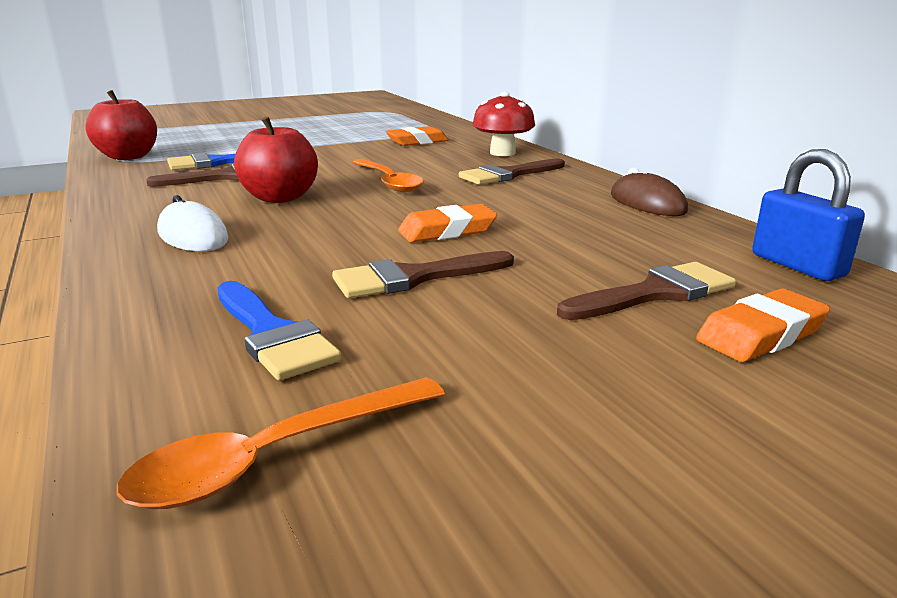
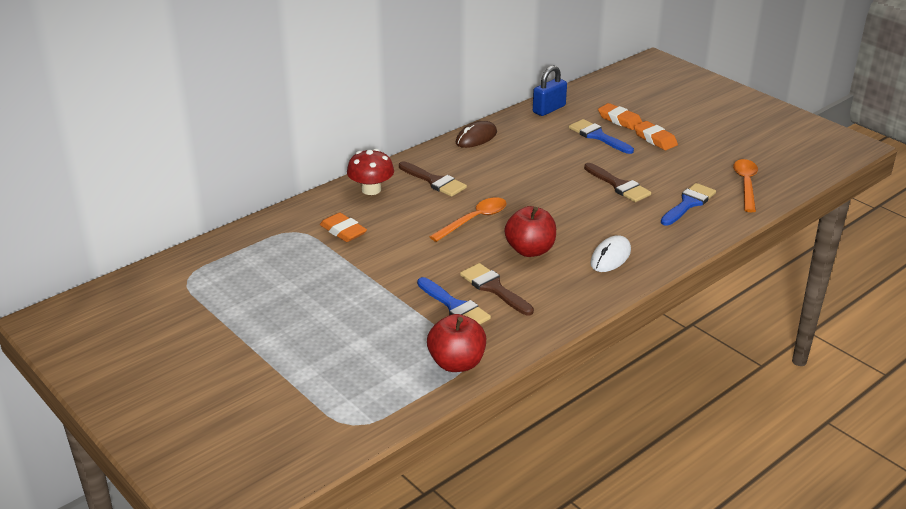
camera: 105 degrees left, 10 degrees up
orange spoon [117,377,445,509] -> orange spoon turned 120 degrees counterclockwise [733,159,758,212]
orange eraser [398,204,497,242] -> orange eraser moved to [634,121,678,150]
brown brush [557,262,736,320] -> blue brush [569,119,634,154]

